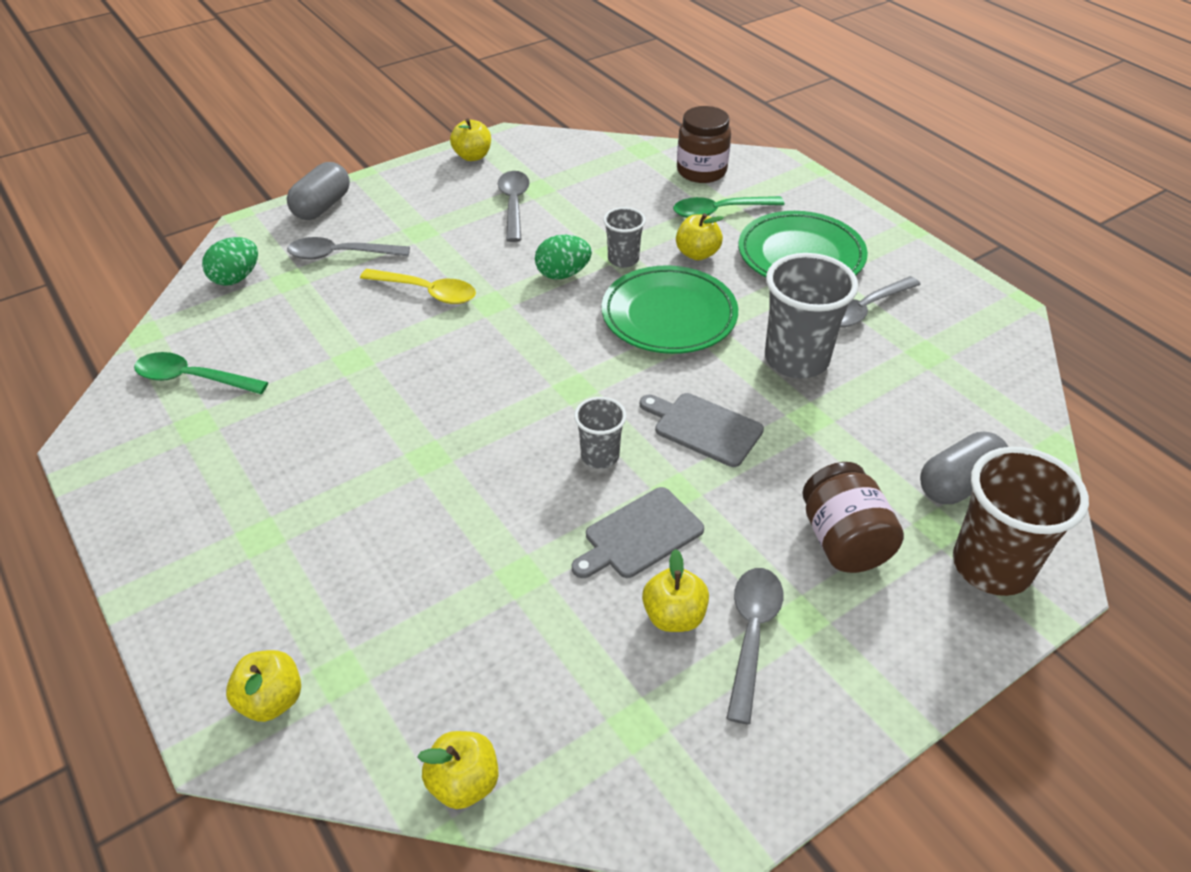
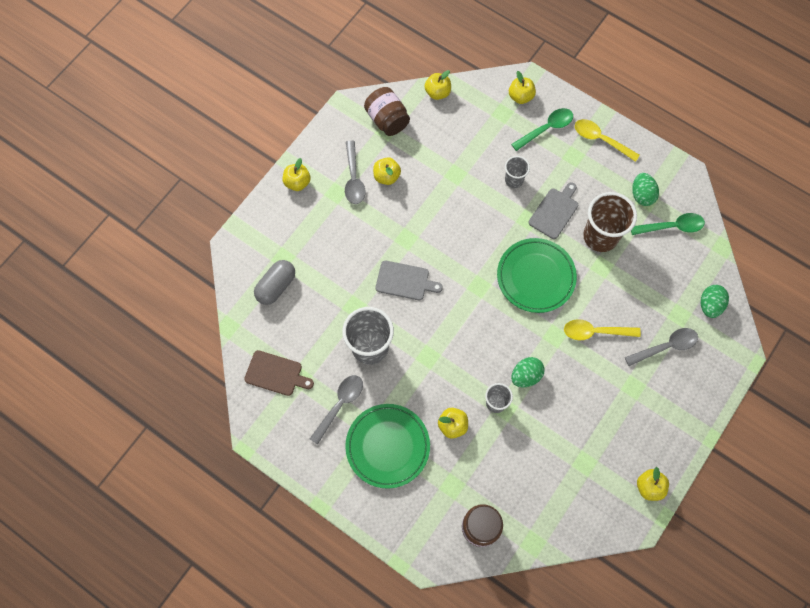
camera: 160 degrees right, 25 degrees up
grey capsule [287,162,350,220] -> none
grey spoon [498,171,530,242] -> none
grey cutting board [572,487,704,578] -> grey cutting board moved to [529,182,578,239]
grey cup [574,397,627,469] -> grey cup moved to [505,156,530,188]
green plate [602,265,738,354] -> green plate moved to [497,238,577,313]
green spoon [673,196,785,218] -> green spoon moved to [511,108,573,151]
brown jar [802,462,904,573] -> brown jar moved to [364,87,410,136]
brown cup [953,447,1089,596] -> brown cup moved to [583,192,637,252]
none -> brown cutting board [244,350,314,396]
none -> yellow apple [283,158,311,191]
none -> yellow spoon [575,119,640,162]
none -> green egg [632,173,659,206]

